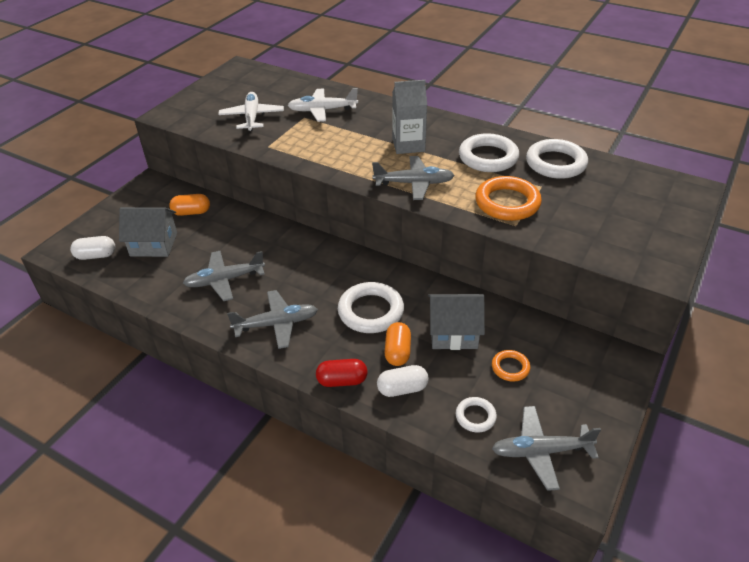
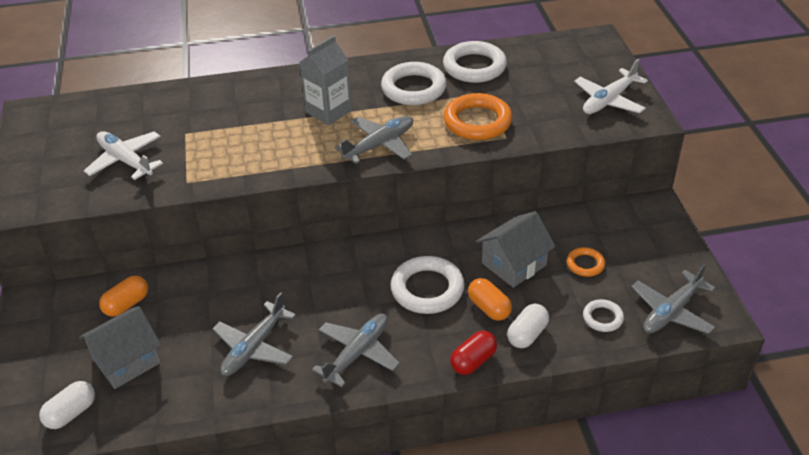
camera: 40 degrees left, 0 degrees up
white plane [287,88,358,122] -> white plane moved to [574,59,648,114]

